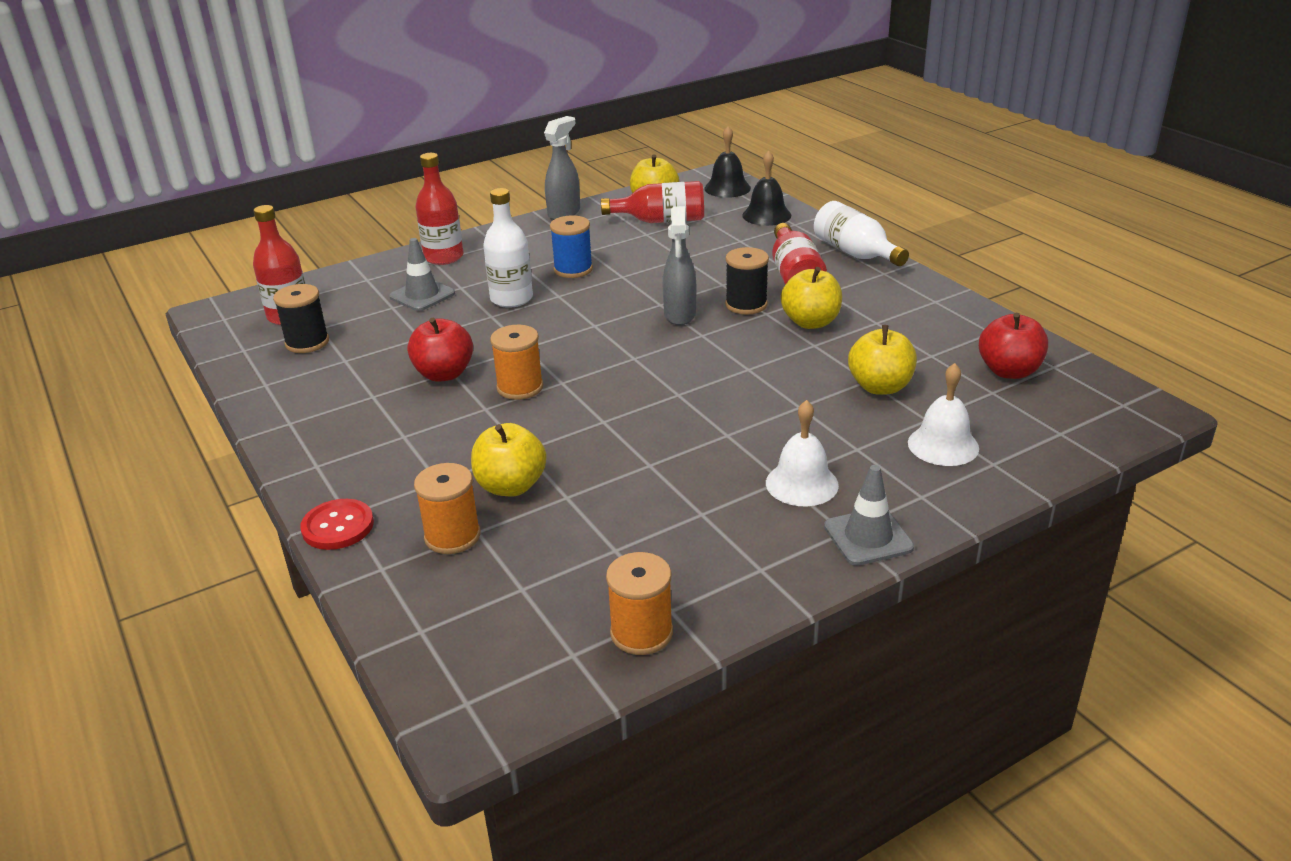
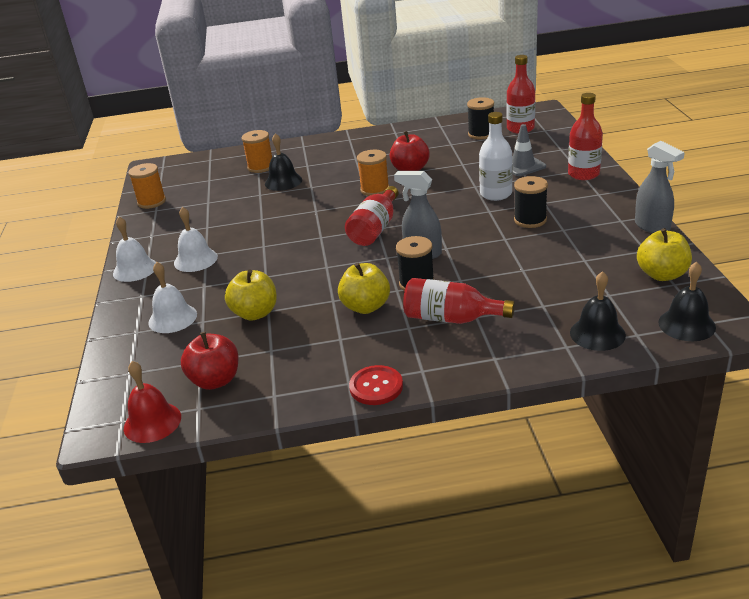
camera: 115 degrees right, 0 degrees up
red button [300,499,374,550] -> red button moved to [349,365,403,405]
yellow apple [471,423,547,496] -> black bell [265,133,302,191]
blue spool [550,215,593,278] -> black spool [514,176,548,228]
red bottle [601,181,704,223] -> red bottle moved to [345,186,399,246]
white bottle [814,201,909,266] -> none
grey traffic cone [824,465,914,566] -> white bell [113,217,156,282]
none -> red bell [124,361,181,443]

